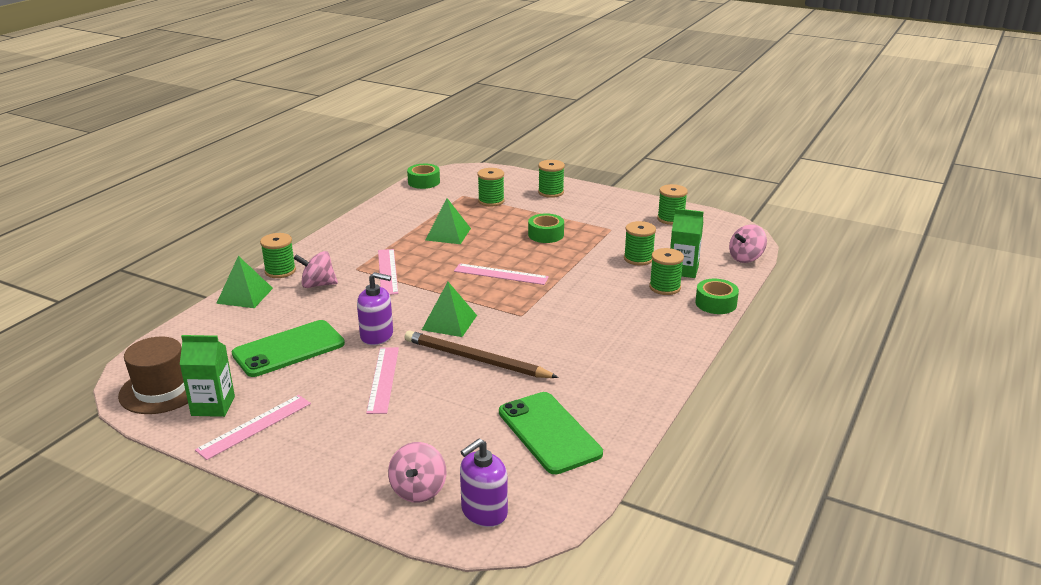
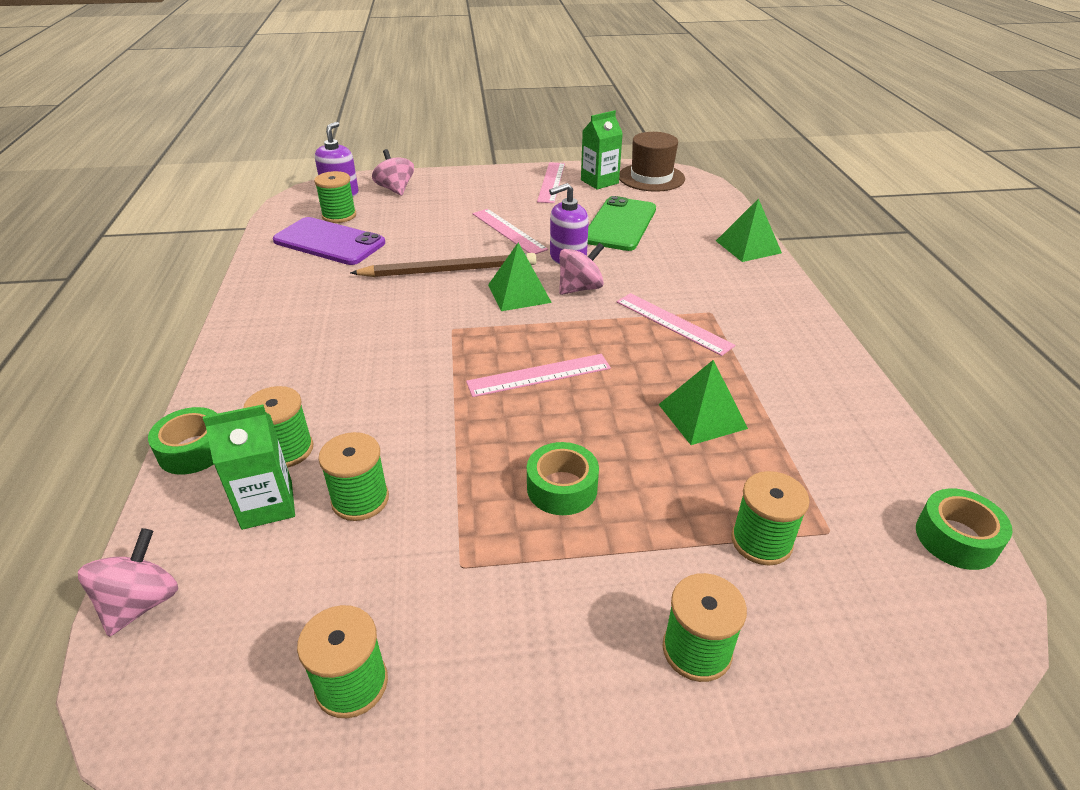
camera: 145 degrees right, 10 degrees up
green spool [260,233,296,278] -> green spool moved to [314,171,356,223]
pink spinning top [293,251,338,288] -> pink spinning top moved to [559,243,604,295]
green phone [499,392,603,474] -> purple phone [273,217,385,265]

